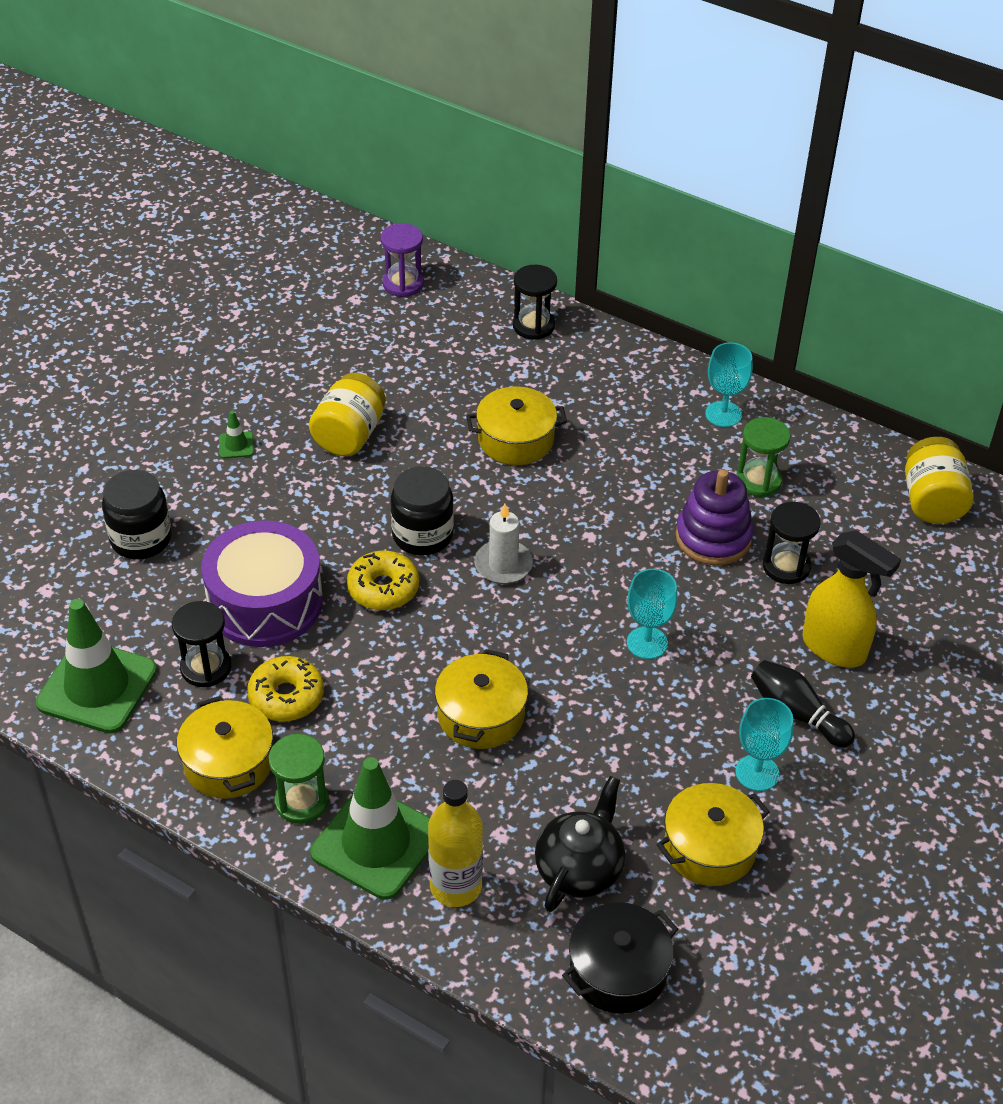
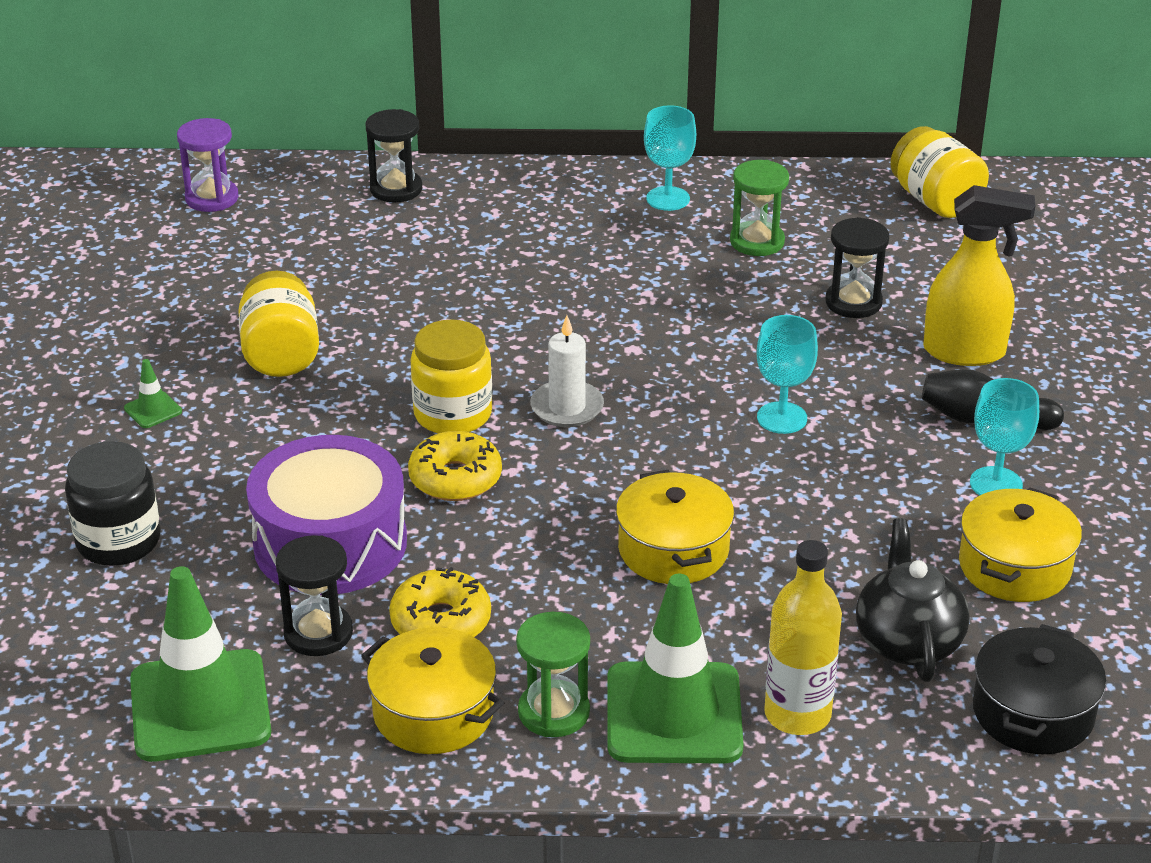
camera: 30 degrees left, 10 degrees down
black jar [391,466,454,555] -> yellow jar [410,319,492,433]
yellow pot [466,386,567,465] -> none
purple stacking toy [676,469,753,565] -> none

